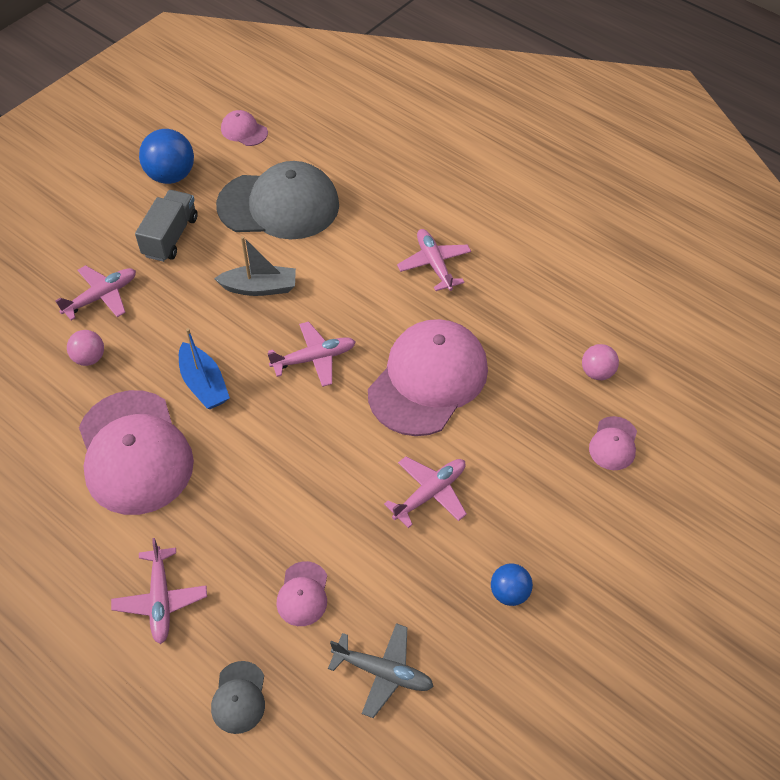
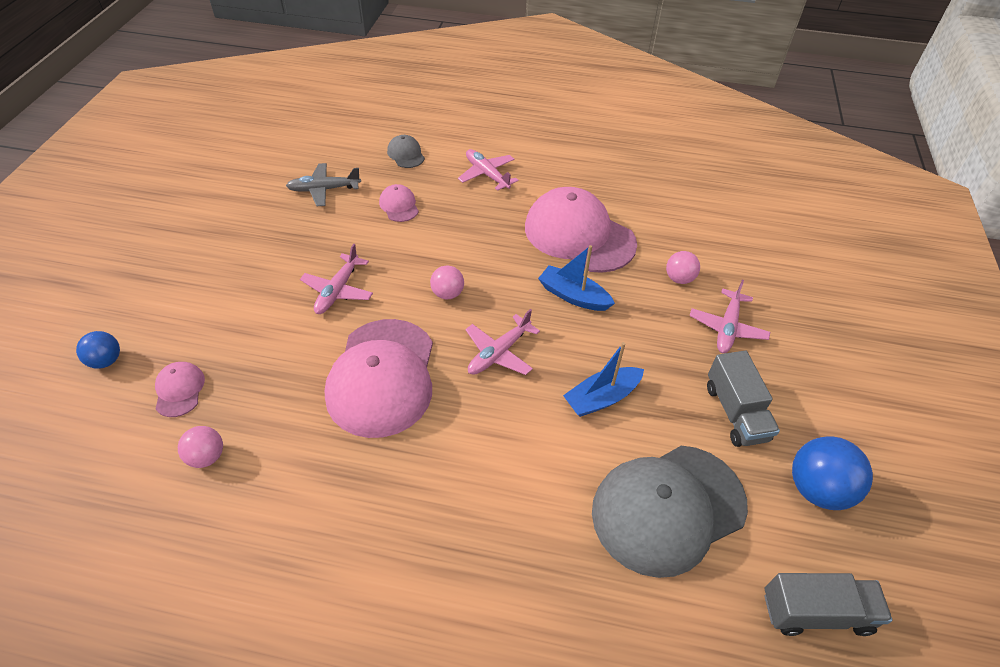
camera: 150 degrees right, 5 degrees down
grey boat [214,236,296,296] -> blue boat [563,342,644,417]
pink cap [221,110,268,146] -> grey truck [764,573,893,636]
pink plane [397,229,471,291] -> none
blue ball [491,563,533,606] -> blue ball moved to [76,331,120,369]
none -> pink ball [430,266,464,299]

